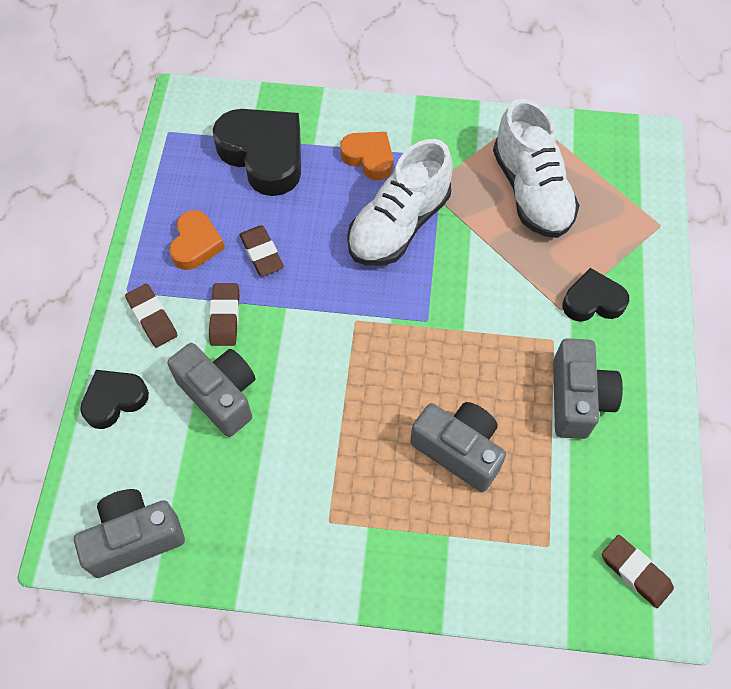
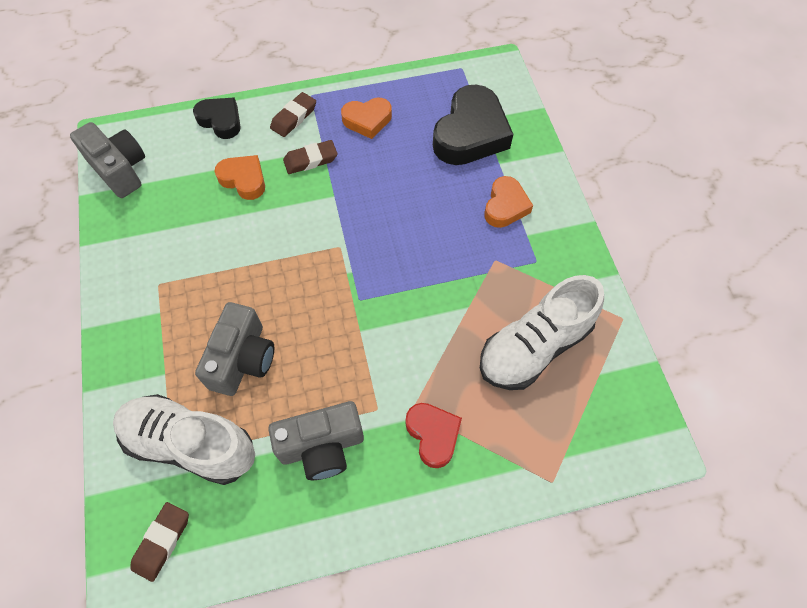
camera: 70 degrees right, 0 degrees up
grey camera [167,343,256,437] -> orange heart [214,155,265,200]
brown eraser [239,225,284,276] -> none
white shoe [347,139,453,266] -> white shoe moved to [113,394,255,485]
black heart [562,268,629,322] -> red heart [405,403,462,468]

